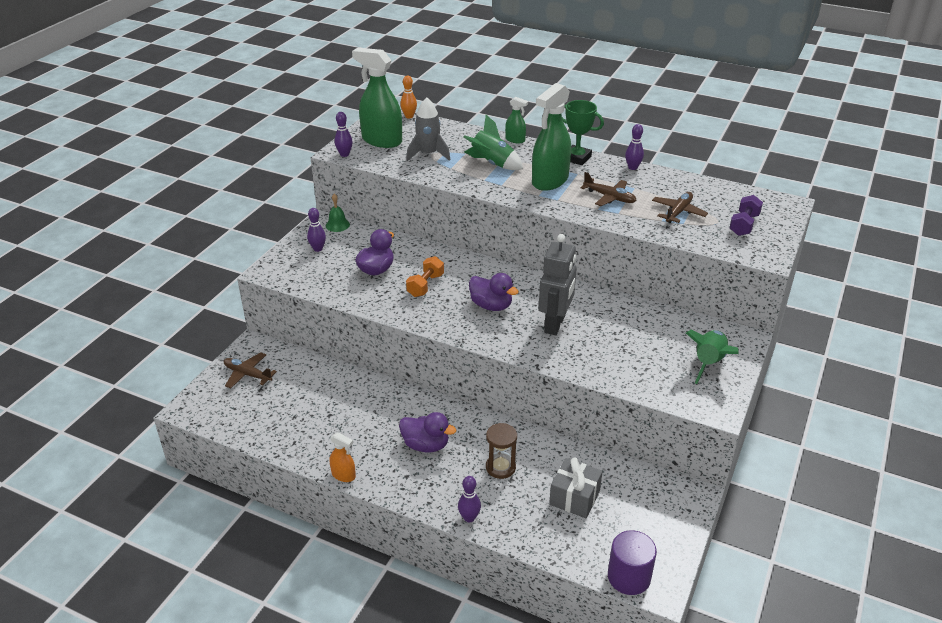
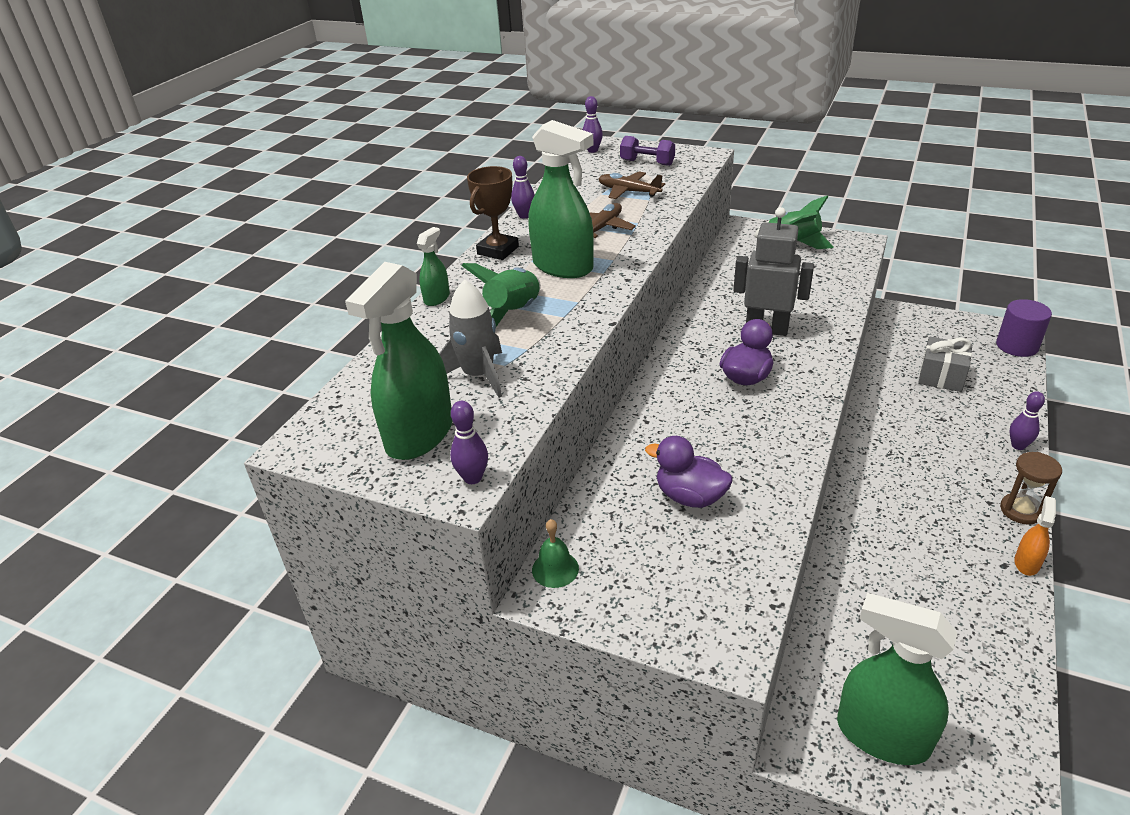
camera: 90 degrees left, 0 degrees up
brown plane [224,352,277,388] -> green spray bottle [837,593,957,765]
purple bowling pin [307,208,326,252] -> purple bowling pin moved to [583,96,603,153]
purple duck [399,412,456,452] -> none
orange bowling pin [400,75,417,118] -> none
orange dumbbell [406,256,444,297] -> none
brown hourglass [486,423,517,479] -> brown hourglass moved to [1000,452,1062,525]
green trophy [562,100,604,165] -> brown trophy [467,166,519,260]

